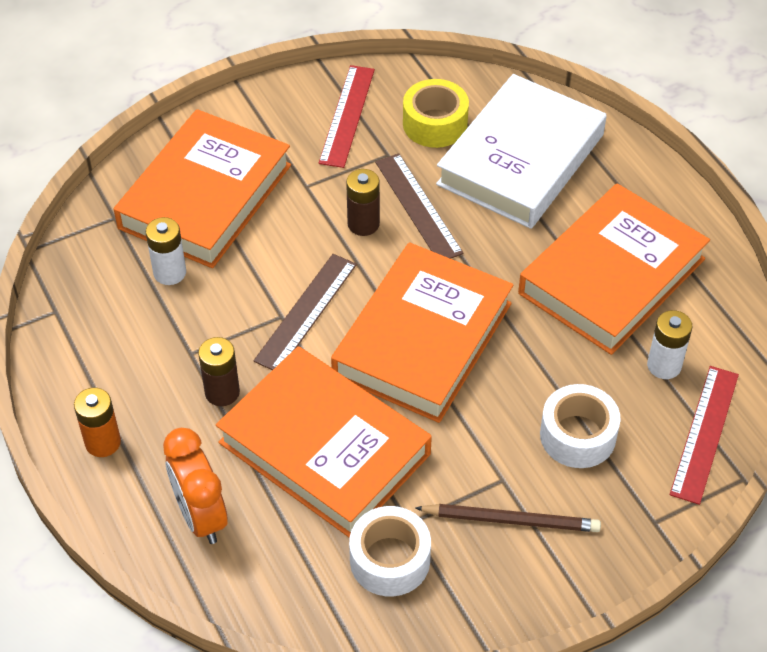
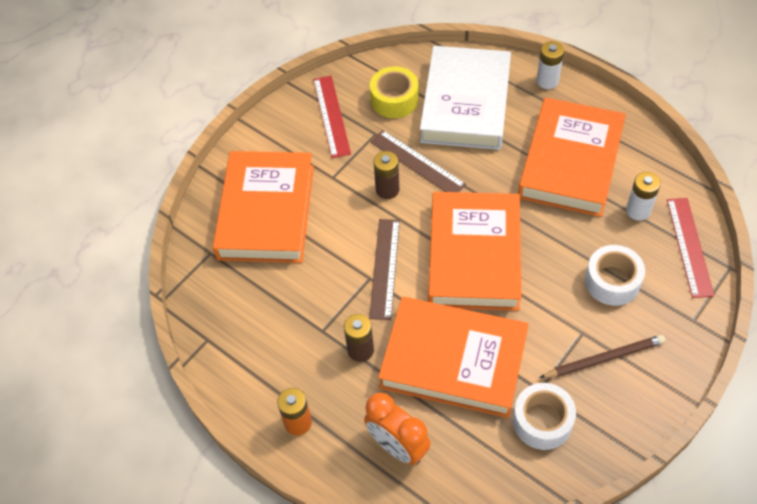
camera: 20 degrees left, 5 degrees up
white battery [146,217,186,285] -> white battery moved to [537,41,564,89]

